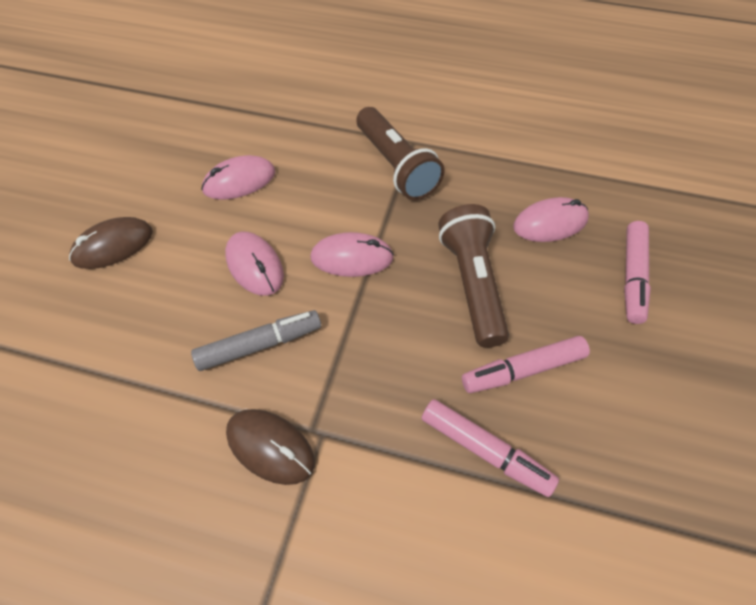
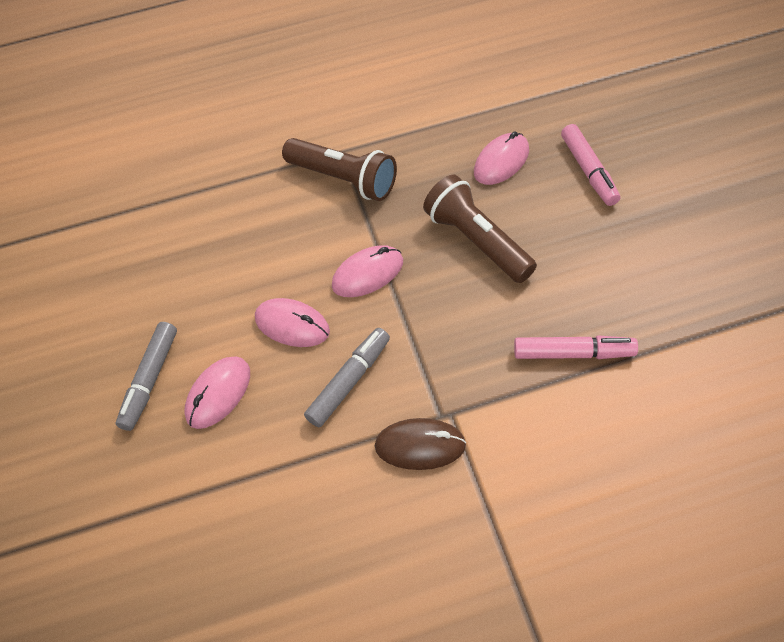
camera: 25 degrees left, 0 degrees up
brown mouse [69,217,153,269] -> grey marker [116,322,177,431]
pink mouse [201,155,275,200] -> pink mouse moved to [184,356,250,429]
pink marker [462,336,590,393] -> none

